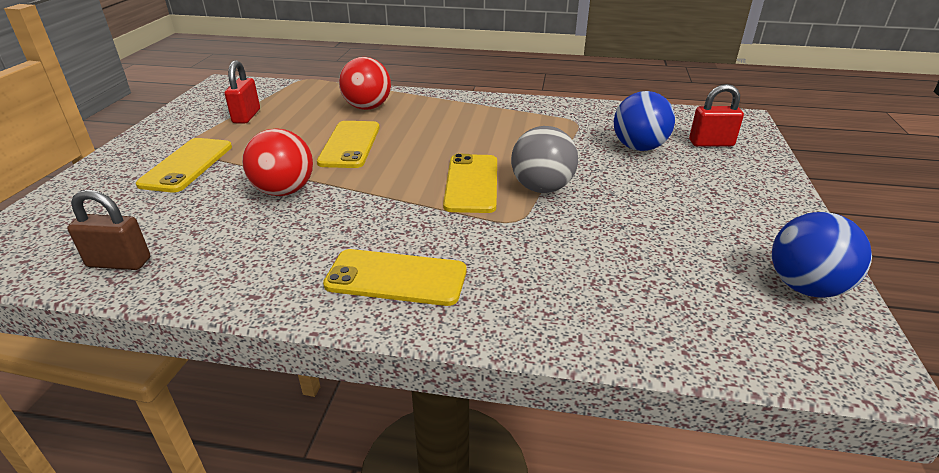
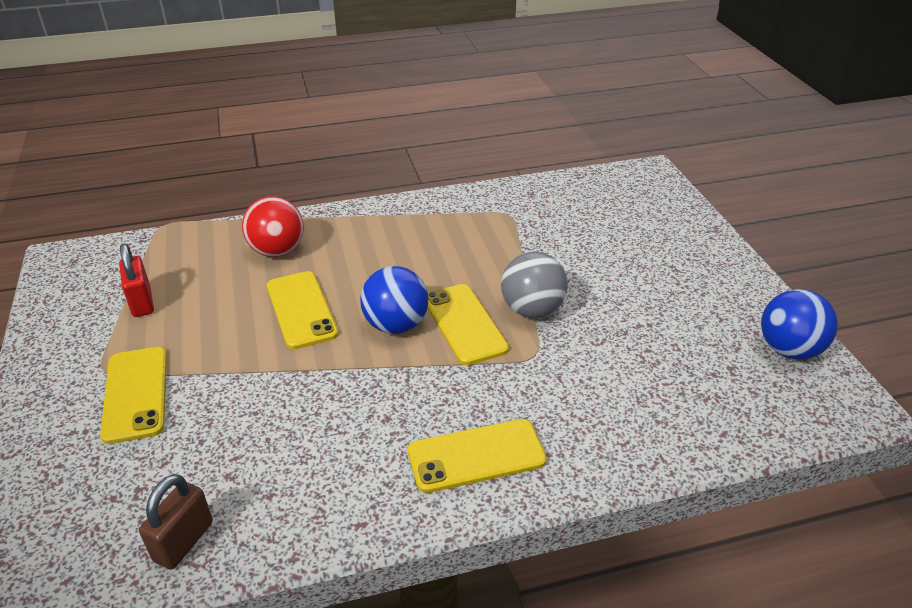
camera: 25 degrees left, 5 degrees up
brown padlock [67,189,150,270] -> brown padlock turned 45 degrees counterclockwise [139,474,213,569]
red ball [242,129,313,196] -> none
blue ball [614,91,675,151] -> blue ball moved to [360,266,428,334]
red padlock [689,84,744,147] -> none

